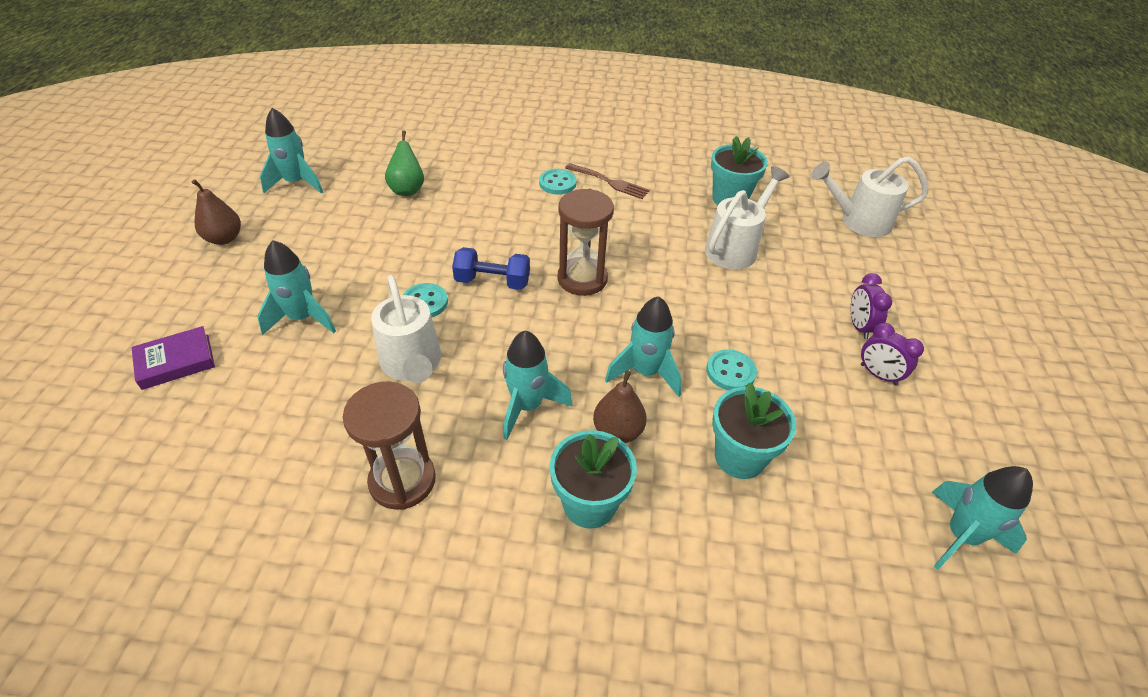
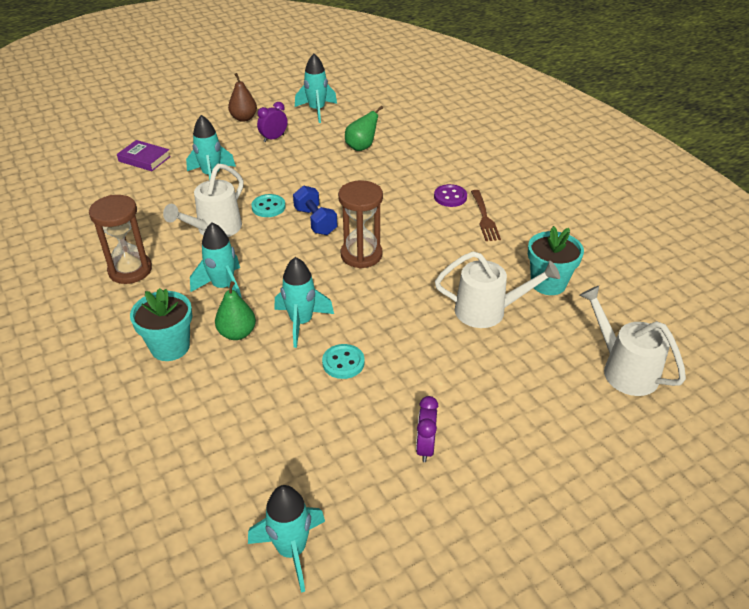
camera: 55 degrees right, 5 degrees down
turquoise button [539,169,577,195] -> purple button [434,184,467,207]
brown pear [593,370,647,443] -> green pear [215,281,256,340]
turquoise flower pot [712,382,796,479] -> none
purple clock [850,273,892,339] -> purple clock moved to [257,102,287,142]

